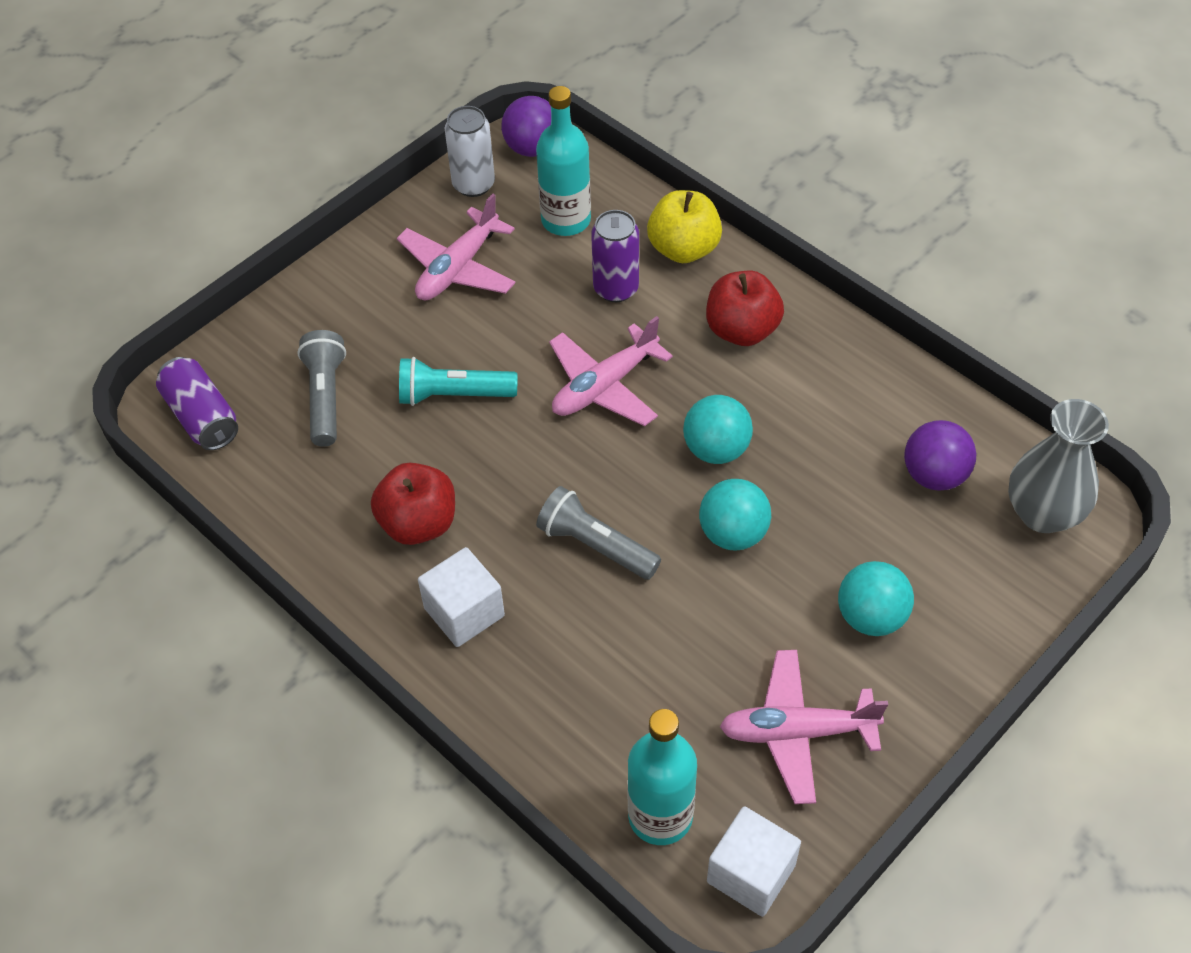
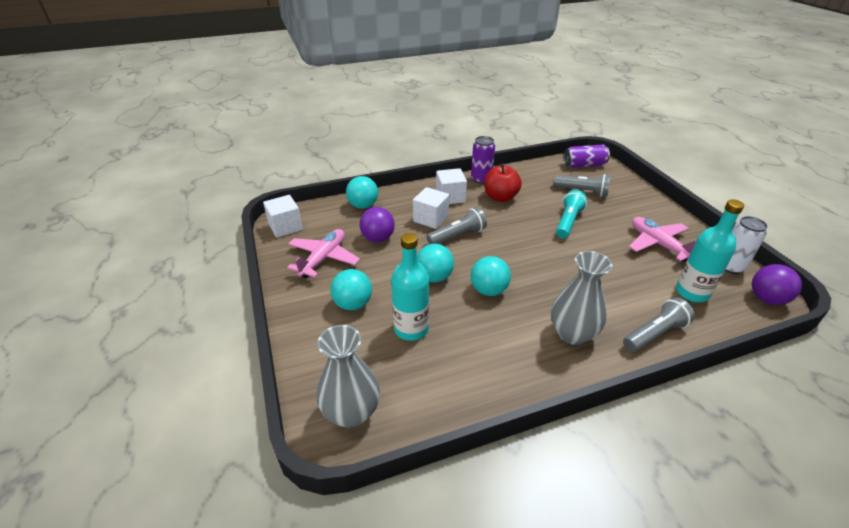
camera: 115 degrees right, 15 degrees down
pink plane [549,316,673,426] -> none
purple can [591,210,639,302] -> purple can moved to [471,136,495,184]
turquoise bottle [627,709,697,845] -> turquoise bottle moved to [391,233,429,341]
yellow apple [647,190,722,263] -> grey flashlight [623,297,695,352]
red apple [706,271,784,346] -> grey vase [551,251,612,345]
purple ball [904,420,976,491] -> purple ball moved to [359,207,395,242]
none -> turquoise ball [346,176,378,209]
none -> white cube [413,187,449,229]

